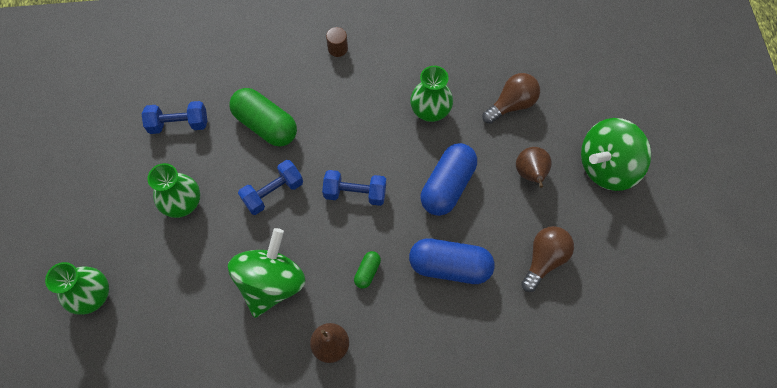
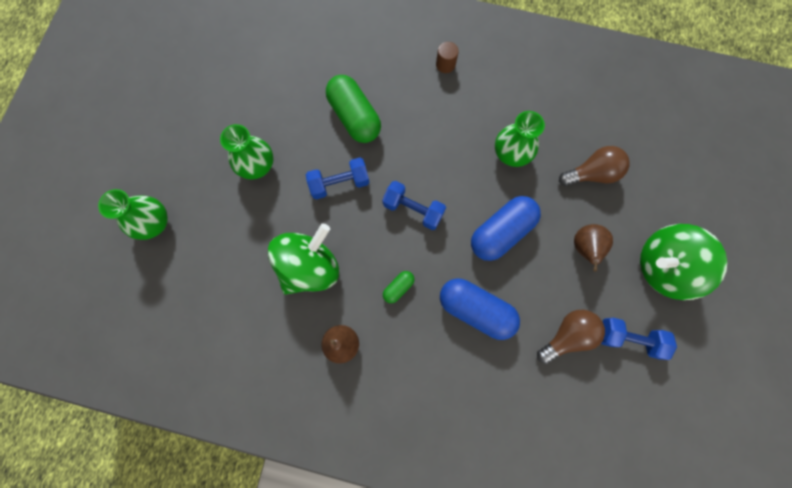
camera: 20 degrees right, 10 degrees up
blue dumbbell [142,101,207,134] -> blue dumbbell moved to [601,318,677,360]

